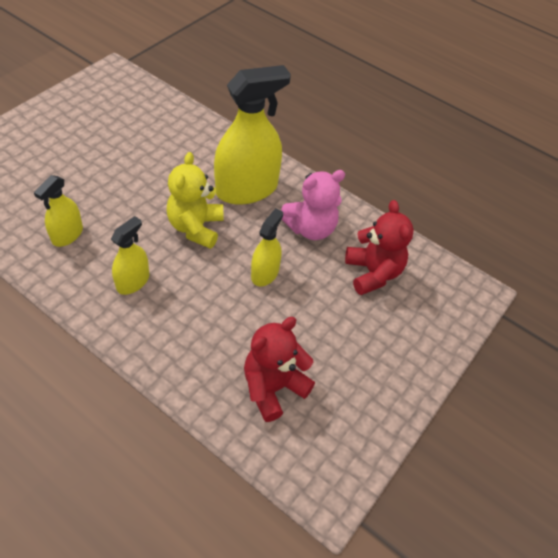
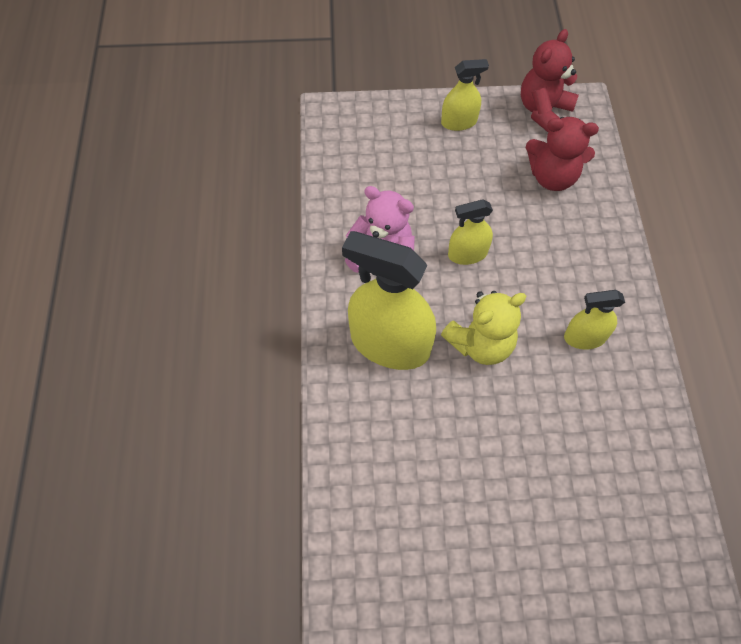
camera: 125 degrees left, 10 degrees up
yellow spray bottle [34,175,83,247] -> yellow spray bottle moved to [441,59,489,131]
red teddy bear [345,200,414,295] -> red teddy bear moved to [521,29,579,132]

